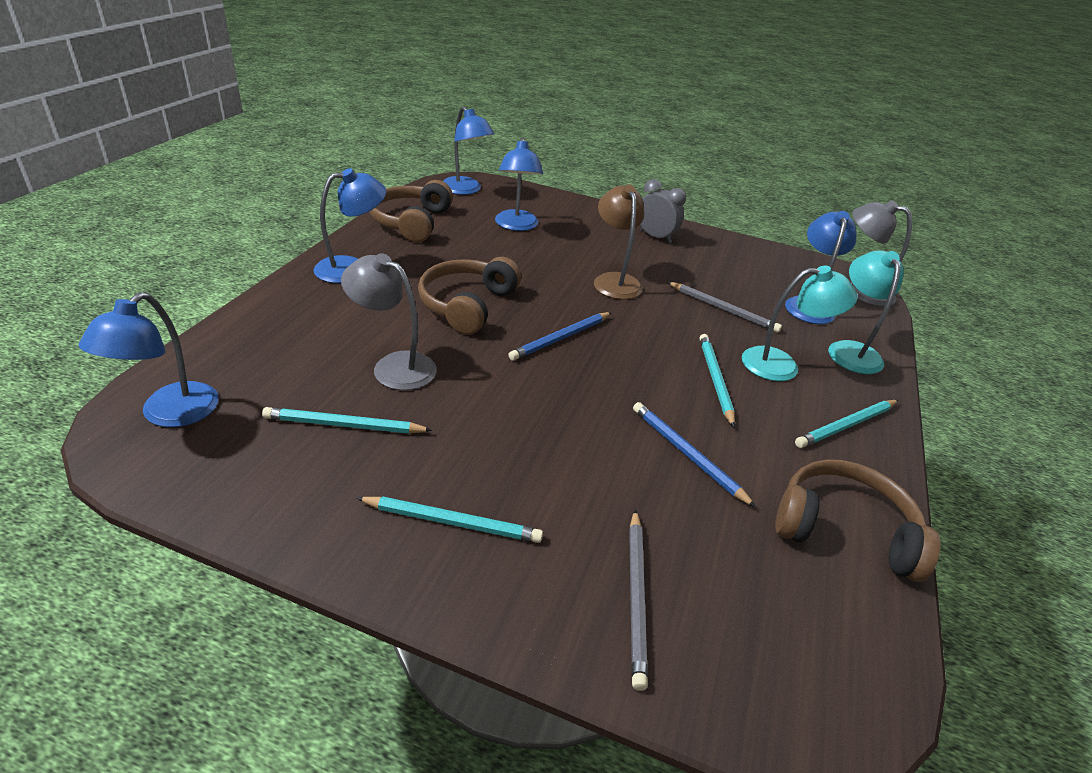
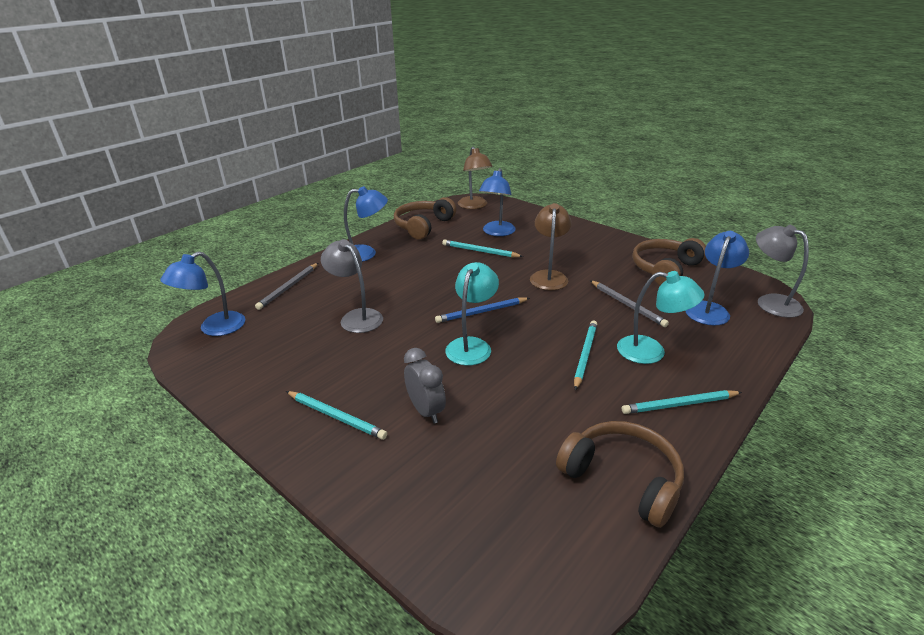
camera: 25 degrees right, 5 degrees down
turquoise pencil [262,407,433,434] -> turquoise pencil moved to [442,240,523,257]
brown headphones [418,257,521,335] -> brown headphones moved to [632,238,706,285]
blue lamp [443,106,494,195] -> brown lamp [458,147,493,209]
grey pencil [629,509,648,691] -> grey pencil moved to [255,263,318,310]
blue pencil [633,402,756,508] -> none
grey clock [640,179,686,243] -> grey clock moved to [404,348,446,424]
turquoise lamp [828,250,904,374] -> turquoise lamp moved to [445,262,499,366]

